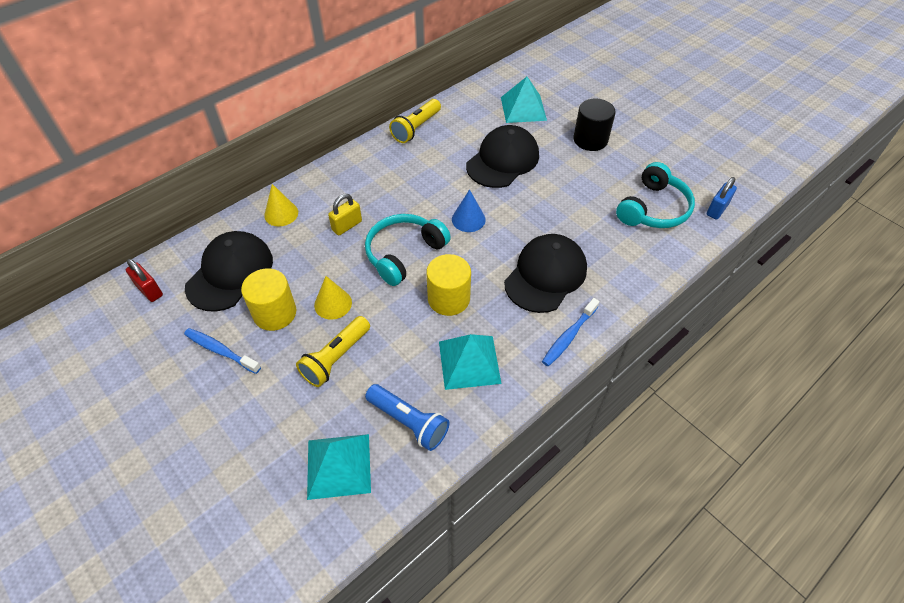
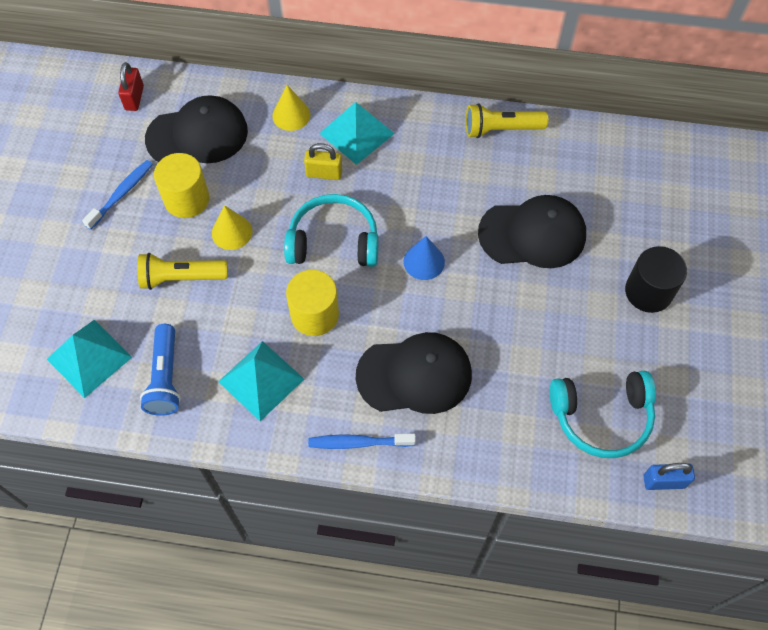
camera: 50 degrees right, 10 degrees up
blue toothbrush [184,328,261,374] -> blue toothbrush turned 45 degrees clockwise [82,160,153,230]
turquoise pyramid [501,77,547,123] -> turquoise pyramid moved to [319,102,395,165]

